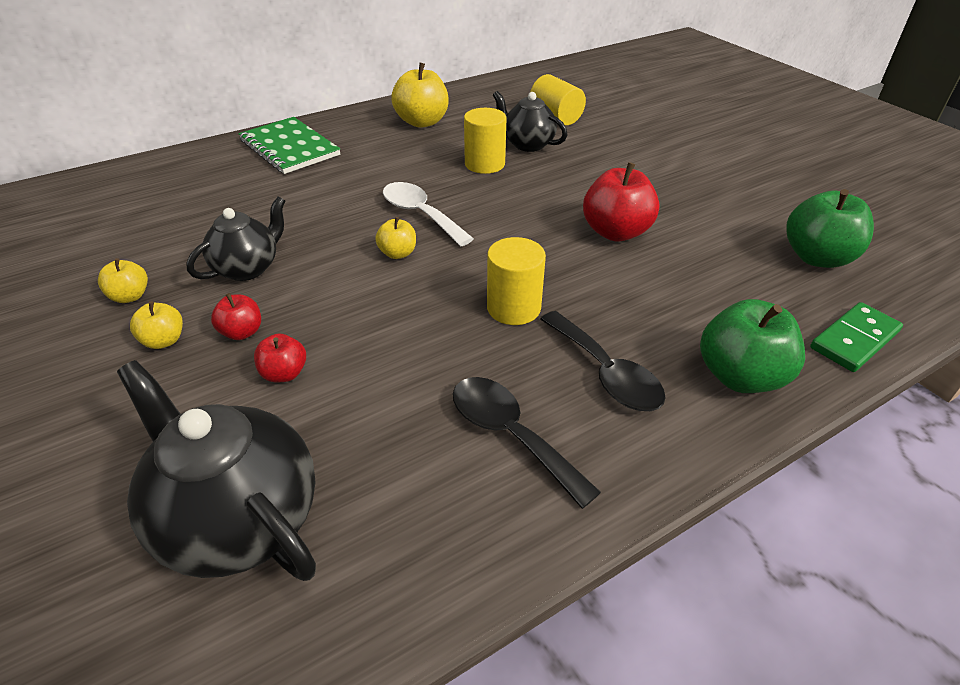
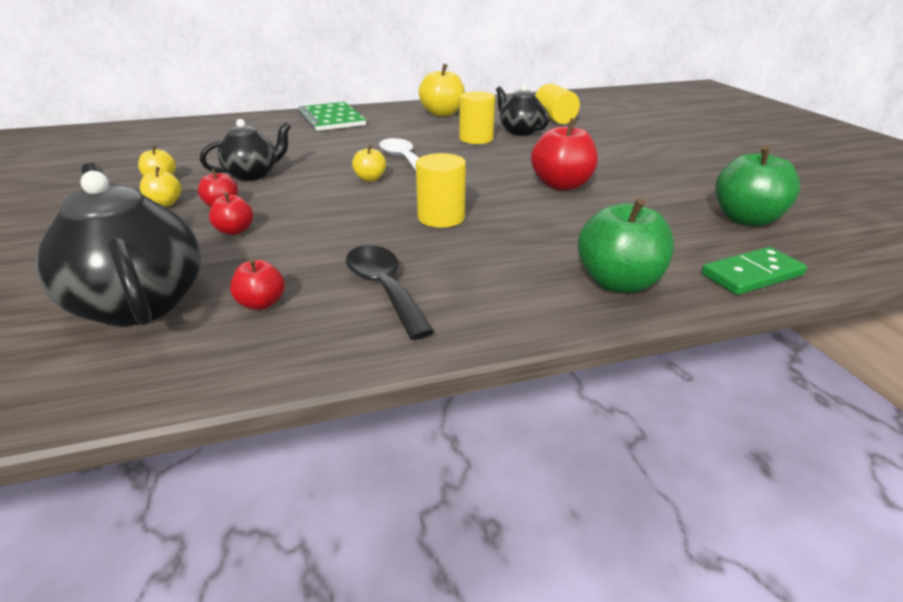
camera: 15 degrees right, 10 degrees down
black spoon [540,311,666,411] -> none
none -> red apple [230,259,285,310]

